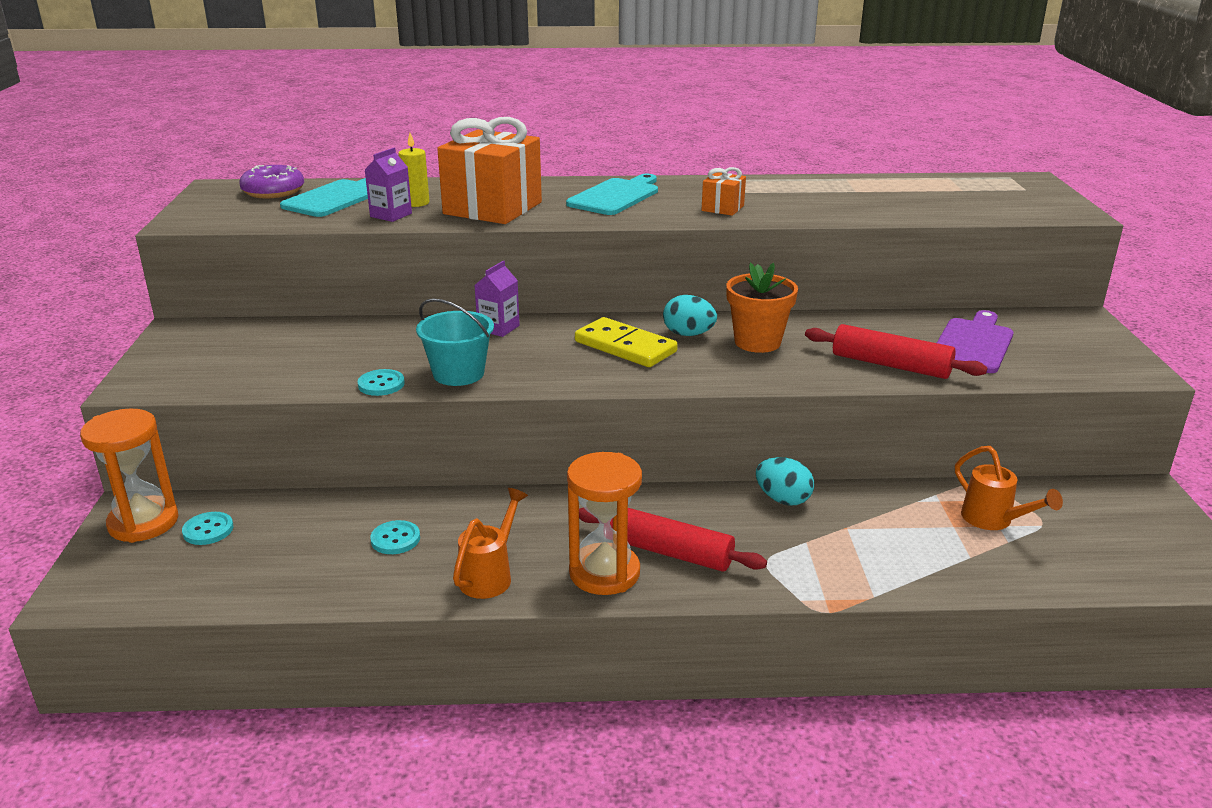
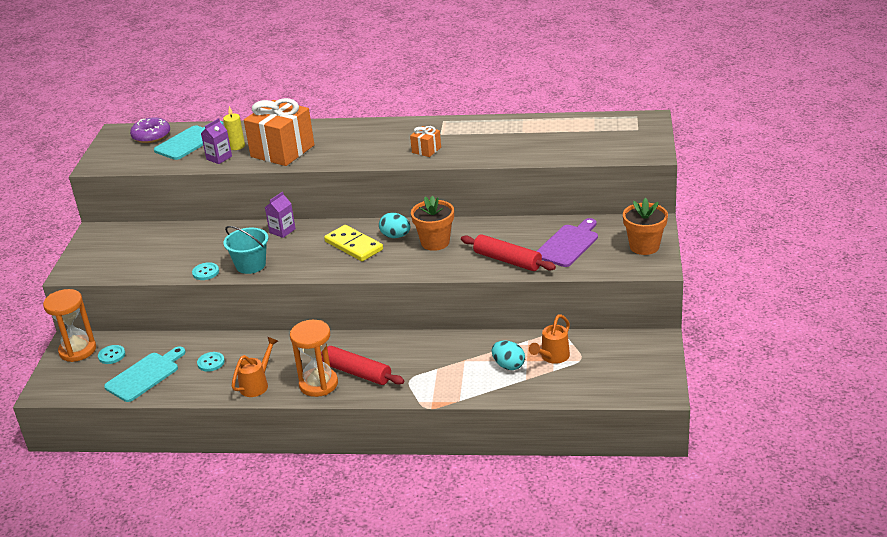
camera: 10 degrees right, 5 degrees up
turquoise cutting board [566,174,658,215] -> turquoise cutting board moved to [104,346,186,402]
turquoise egg [756,457,814,506] -> turquoise egg moved to [492,340,525,370]
orange watering can [955,446,1063,530] -> orange watering can turned 60 degrees clockwise [529,314,570,364]
none -> orange flower pot [623,197,668,255]

